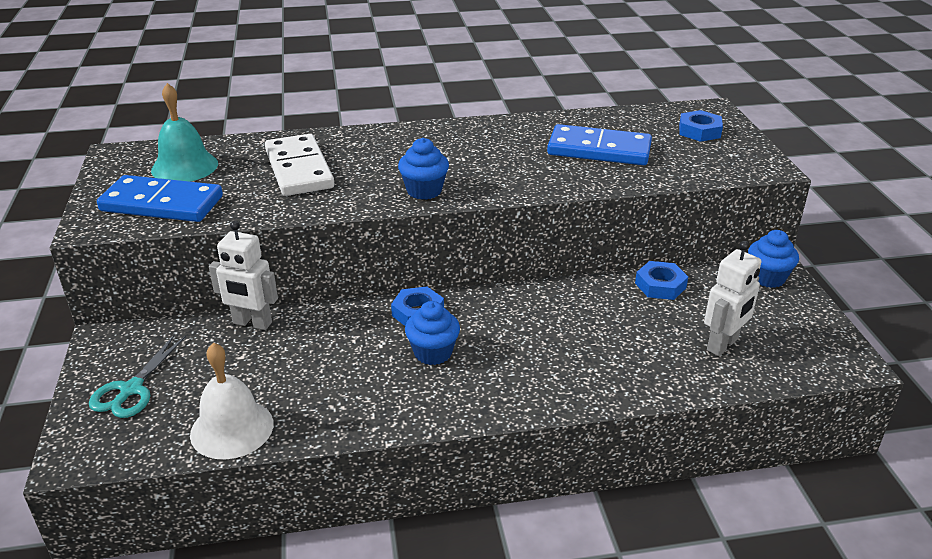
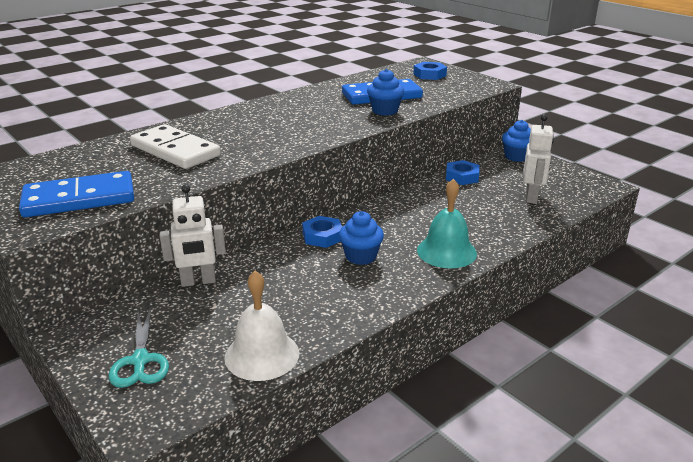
camera: 30 degrees left, 5 degrees down
turquoise bell [151,83,218,182] -> turquoise bell moved to [417,179,477,268]
blue cupcake [398,138,449,200] -> blue cupcake moved to [367,69,404,116]

